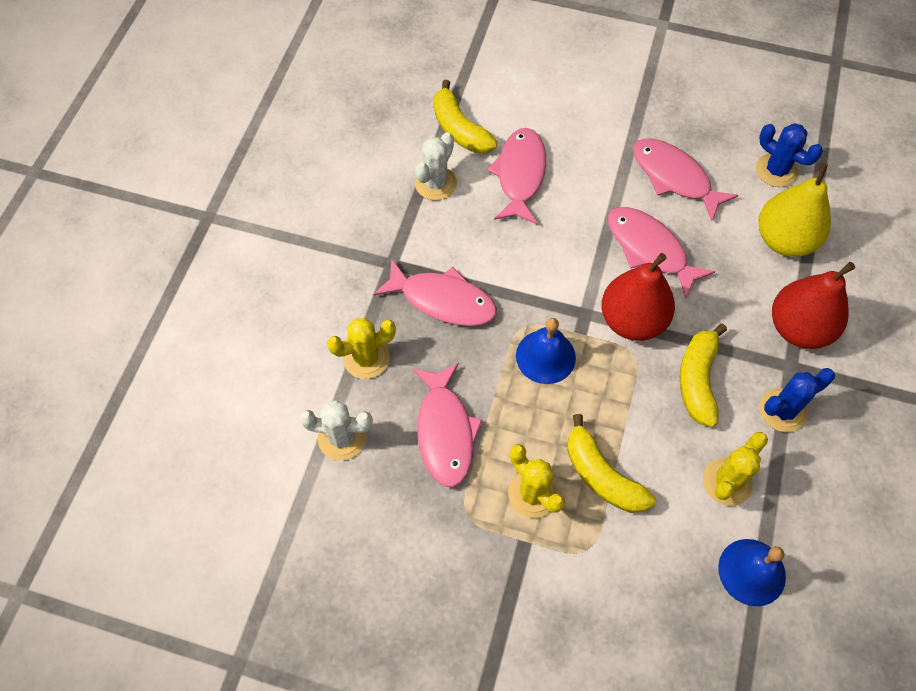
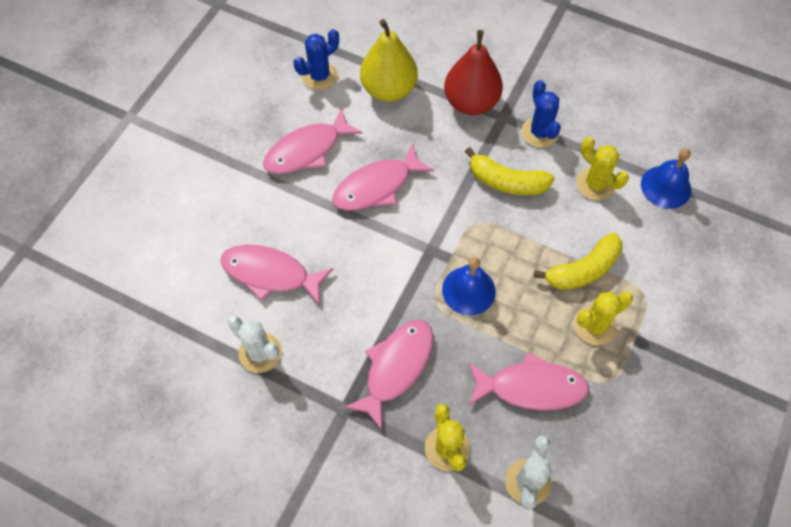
camera: 80 degrees left, 0 degrees up
yellow banana [433,80,497,153] -> none
red pear [601,253,675,341] -> none

